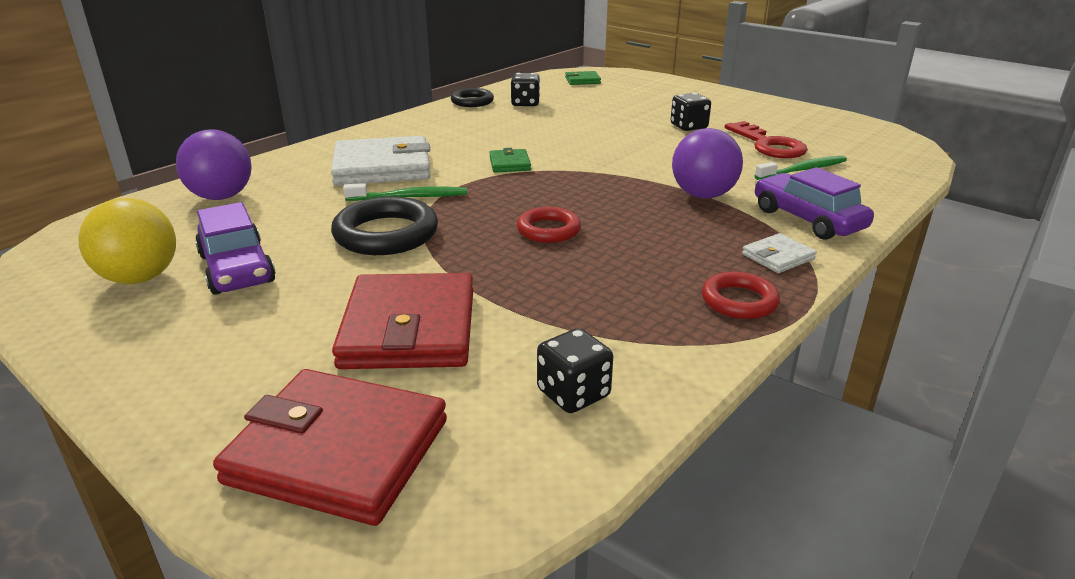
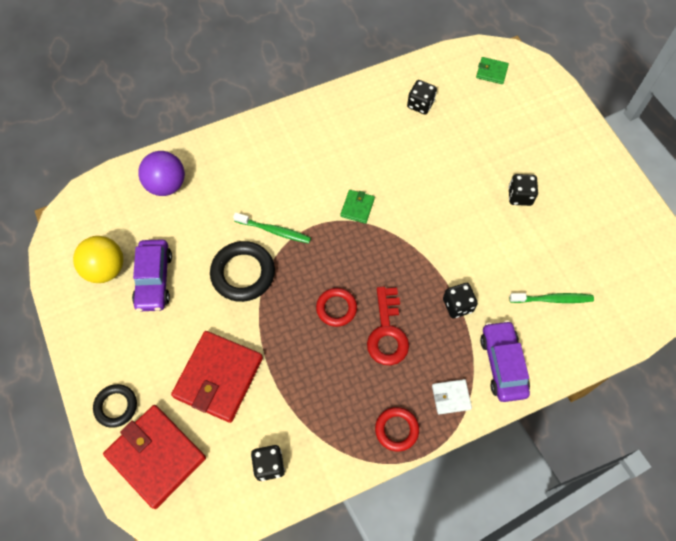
camera: 25 degrees right, 35 degrees up
white wallet [331,136,431,185] -> none
black ring [451,88,494,107] -> black ring moved to [93,384,137,428]
purple ball [672,128,743,199] -> black dice [443,283,478,319]
red key [725,121,808,158] -> red key moved to [367,287,409,365]

